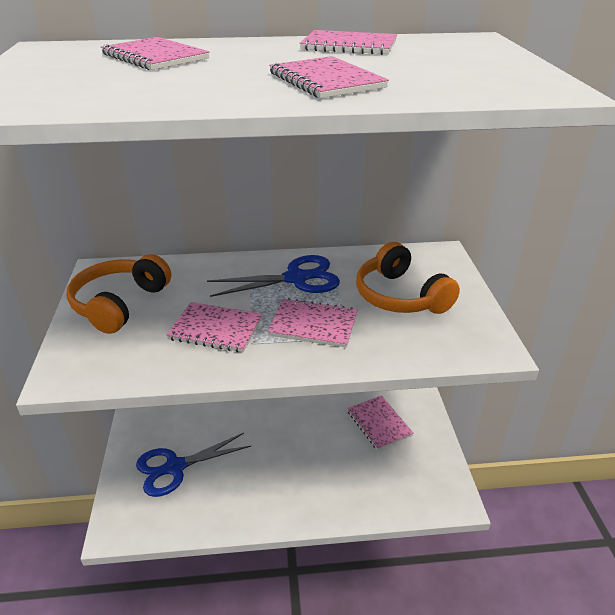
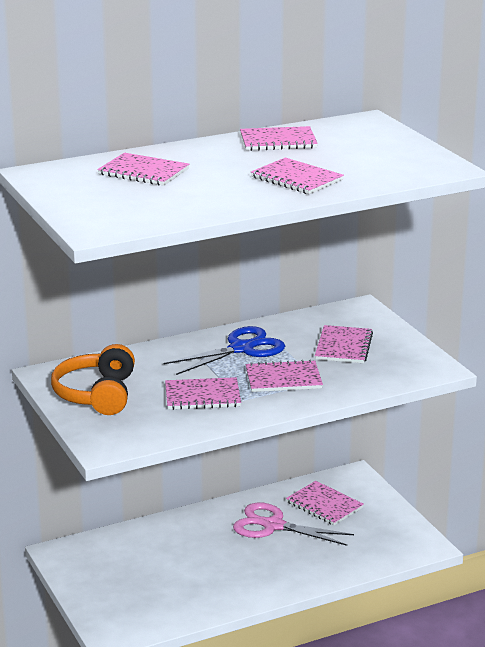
camera: 20 degrees left, 10 degrees down
blue scissors [136,433,251,497] -> none
orange headphones [356,242,460,314] -> pink notebook [315,325,373,363]
none -> pink scissors [233,503,354,546]

